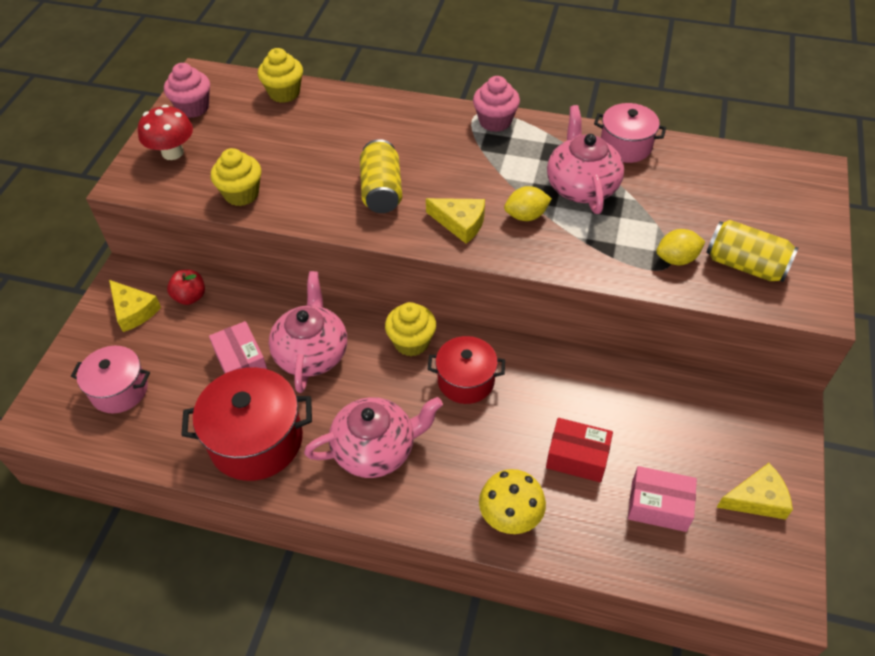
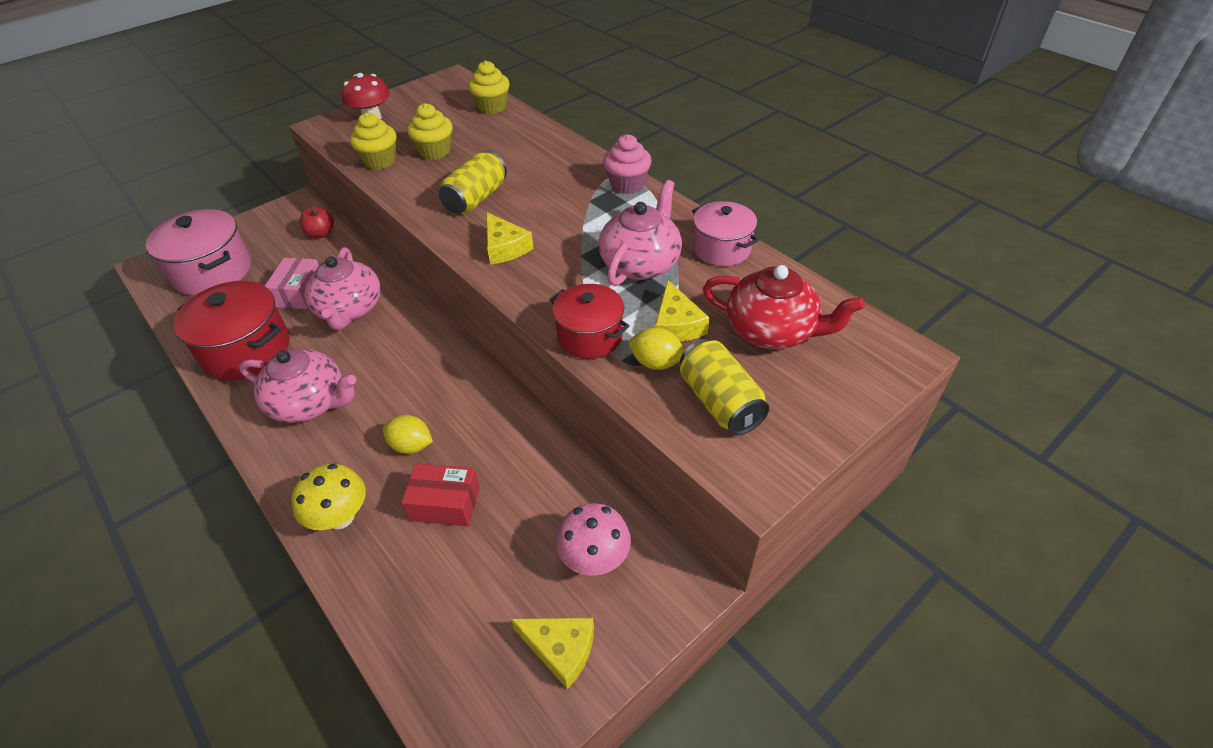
camera: 35 degrees right, 5 degrees down
pink pot [71,346,150,413] -> pink pot [146,209,251,296], size x1.57
yellow cheese [109,280,161,332] -> yellow cheese moved to [655,280,710,342]
pink cupcake [164,63,210,118] -> none
pink teapot [269,271,347,393] -> pink teapot turned 135 degrees clockwise [304,247,381,330]
yellow cupcake [385,302,436,356] -> yellow cupcake moved to [407,103,453,160]
red pot [427,336,505,404] -> red pot moved to [549,284,629,359]
yellow lemon [504,186,552,221] -> yellow lemon moved to [383,415,433,454]
red box [546,418,613,482] -> red box turned 45 degrees counterclockwise [401,463,480,526]
pink box [628,466,697,532] -> none
none -> pink mushroom [556,503,631,576]
none -> red teapot [703,265,865,349]

